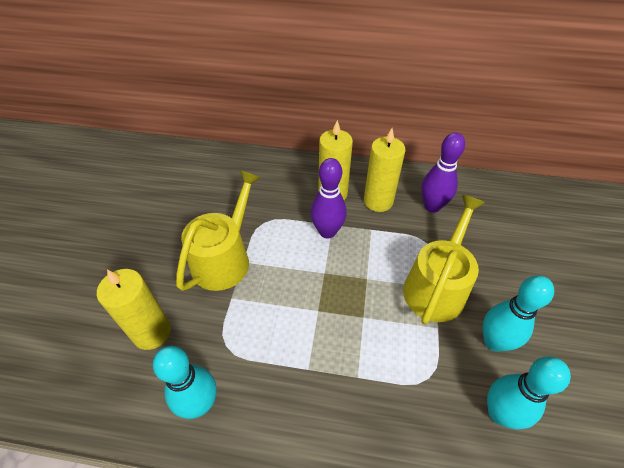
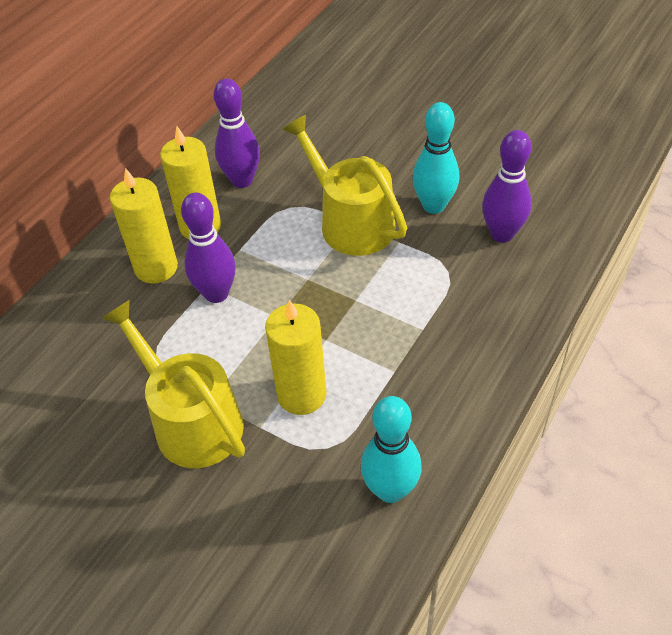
camera: 65 degrees left, 0 degrees up
yellow candle [97,269,171,350] -> yellow candle moved to [265,300,327,415]
turquoise bowling pin [487,356,571,429] -> purple bowling pin [482,130,532,243]

